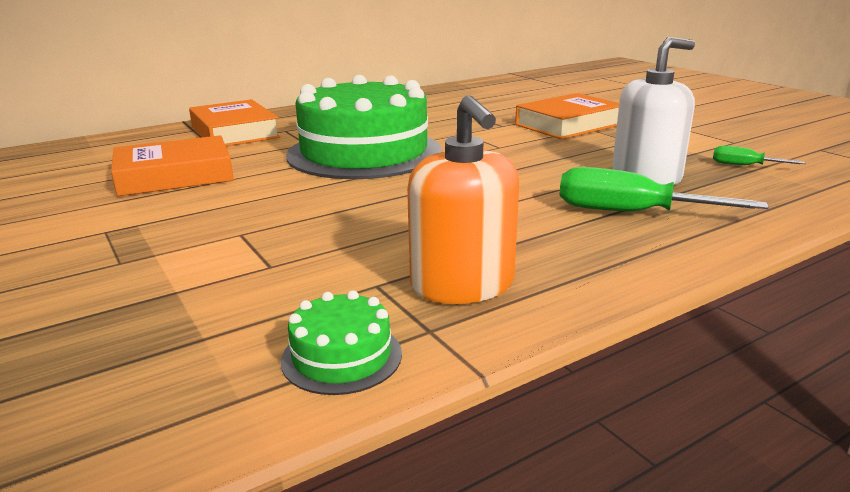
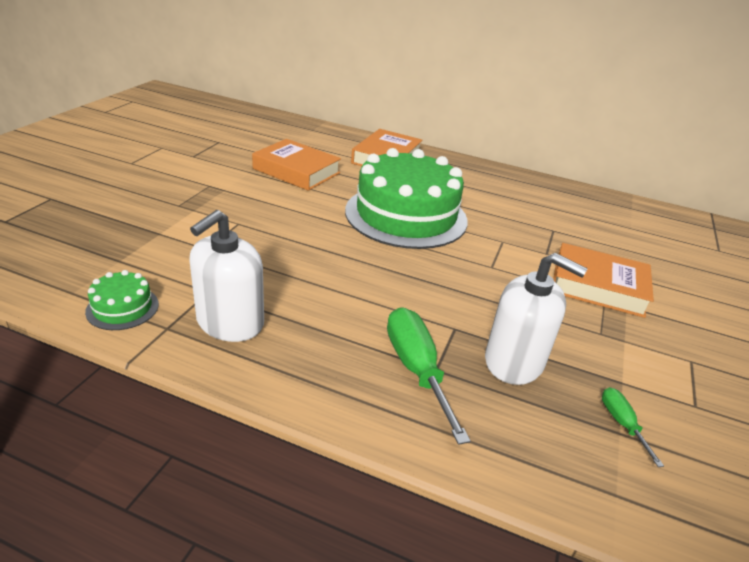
camera: 50 degrees right, 10 degrees up
orange soap dispenser [407,95,519,304] -> white soap dispenser [189,210,264,342]

